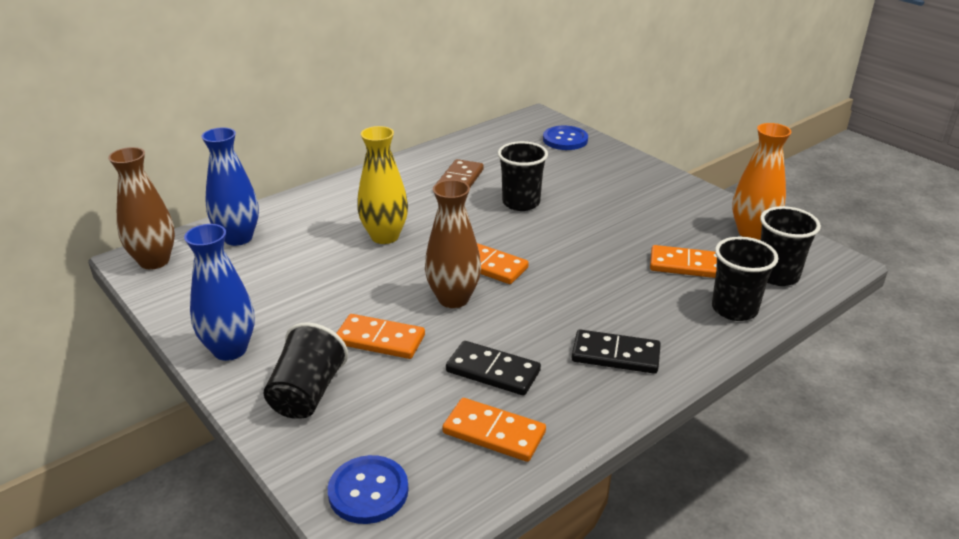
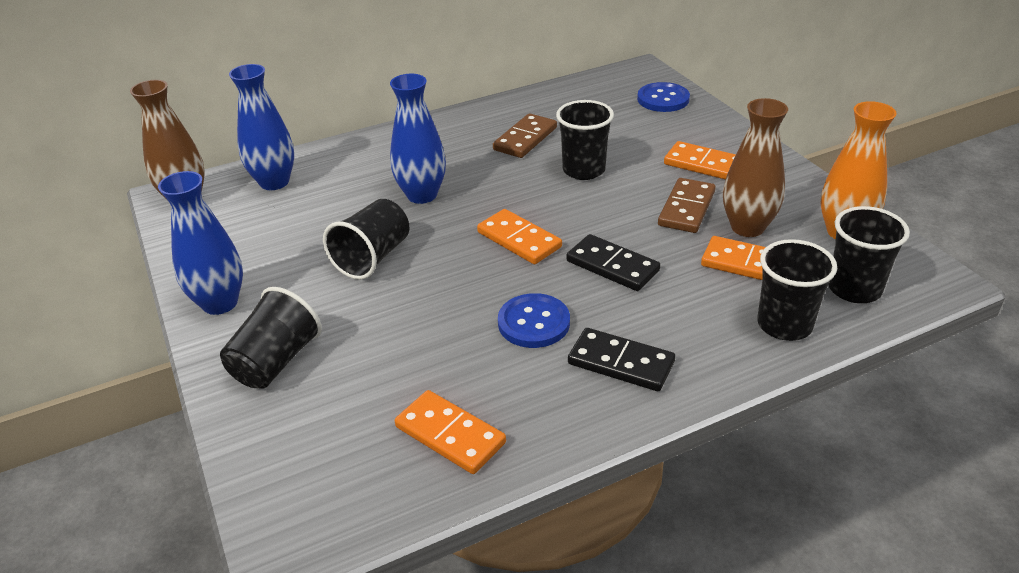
camera: 15 degrees right, 5 degrees up
blue button [328,455,409,524] -> blue button moved to [498,293,570,348]
orange domino [336,314,425,359] -> orange domino moved to [664,141,736,180]
yellow vase [357,126,408,244] -> blue vase [390,74,446,204]
brown vase [425,180,481,308] -> brown vase moved to [723,98,788,237]
black domino [446,341,541,396] -> black domino moved to [566,234,660,291]
none -> black cup [323,199,410,280]
none -> brown domino [658,178,716,233]

